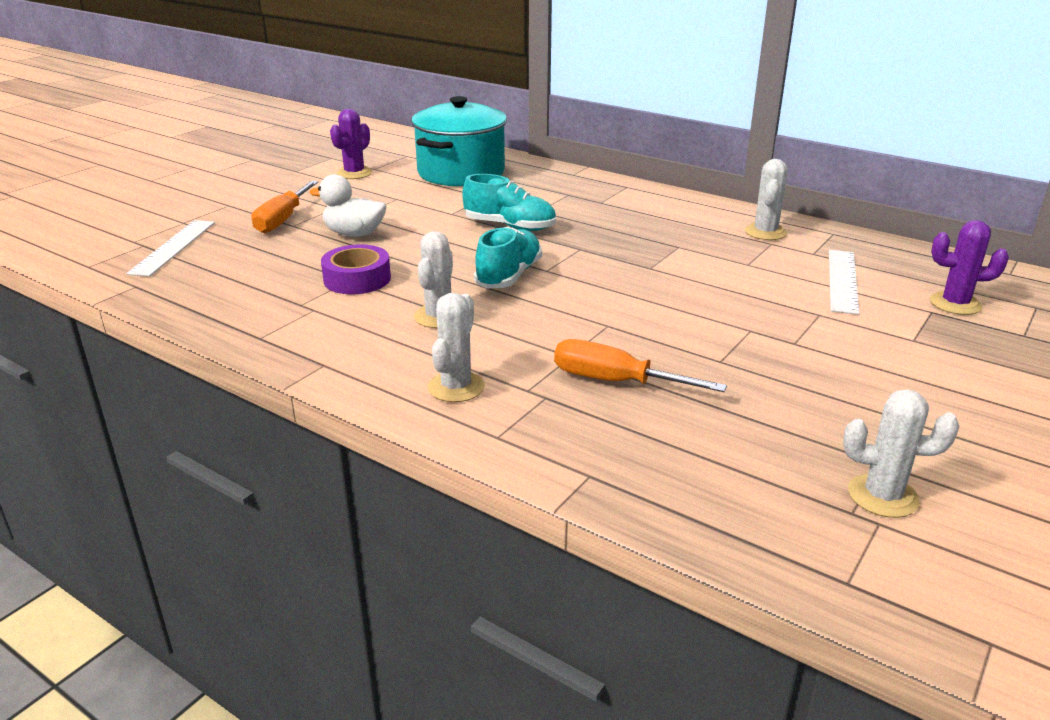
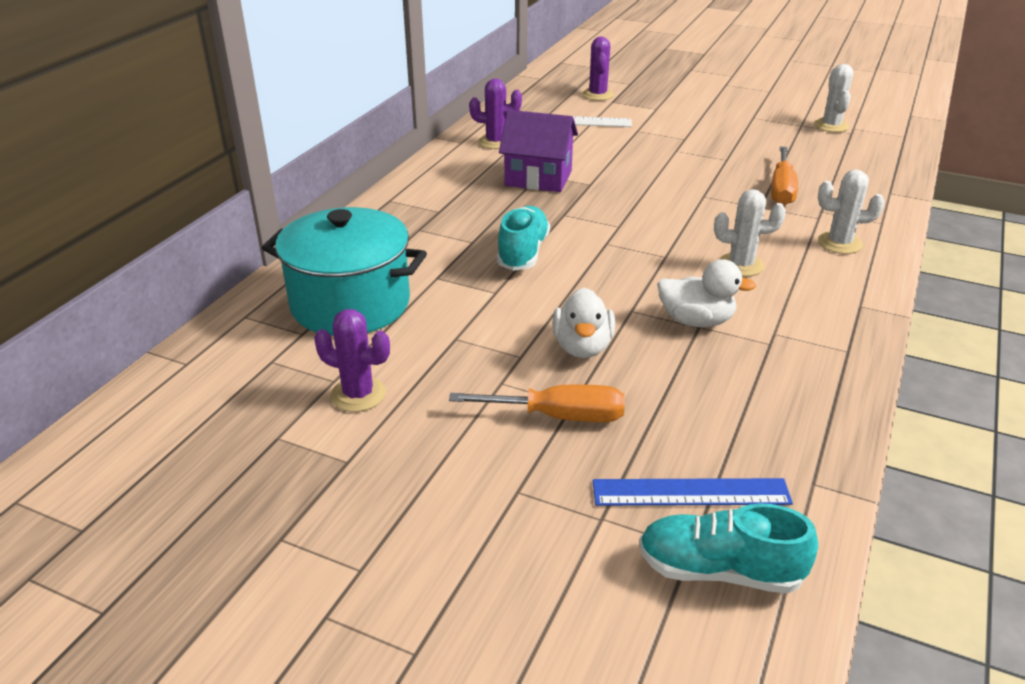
camera: 100 degrees left, 5 degrees up
white ruler [126,220,215,277] -> blue ruler [593,478,793,506]
purple tape [321,244,391,294] -> white duck [657,259,756,327]
turquoise shoe [474,227,542,288] -> turquoise shoe moved to [639,503,818,593]
white cactus [745,159,788,240] -> purple cactus [469,78,522,149]
none -> purple house [499,110,578,192]

